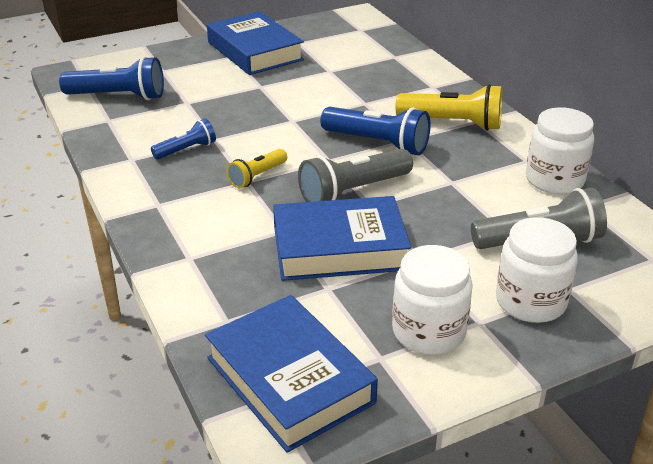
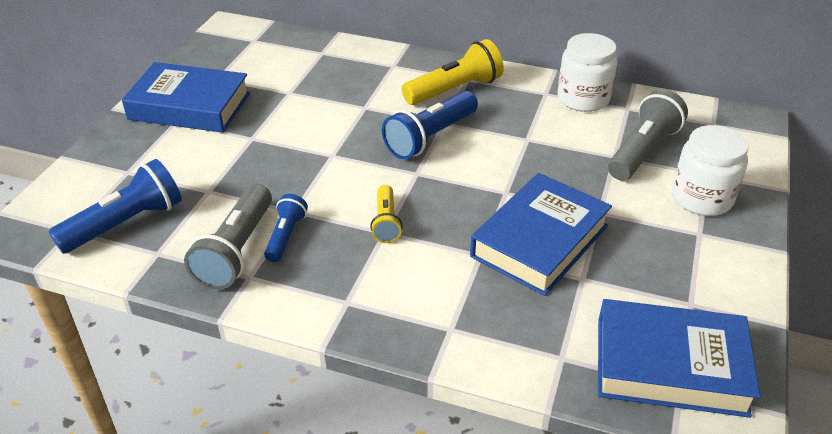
camera: 45 degrees left, 5 degrees up
grey flashlight [298,149,413,202] -> grey flashlight moved to [184,184,272,290]
blue flashlight [320,107,431,155] -> blue flashlight turned 150 degrees clockwise [382,91,478,159]
white jar [392,245,473,355] -> none

